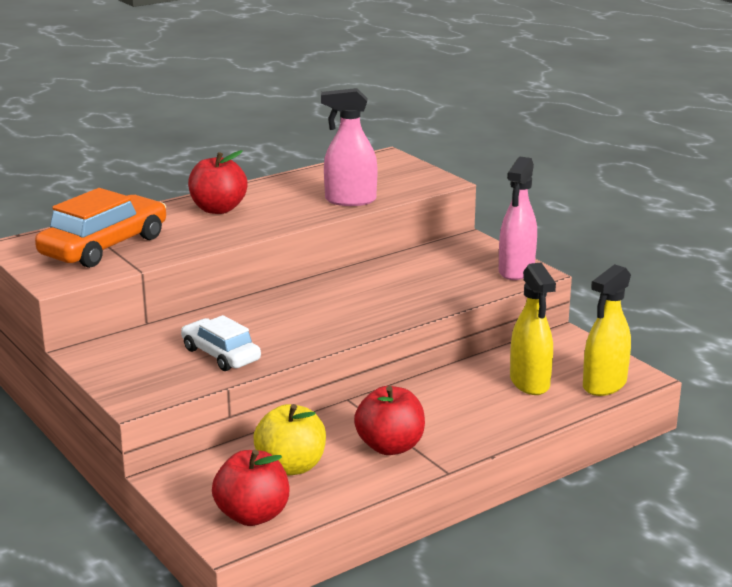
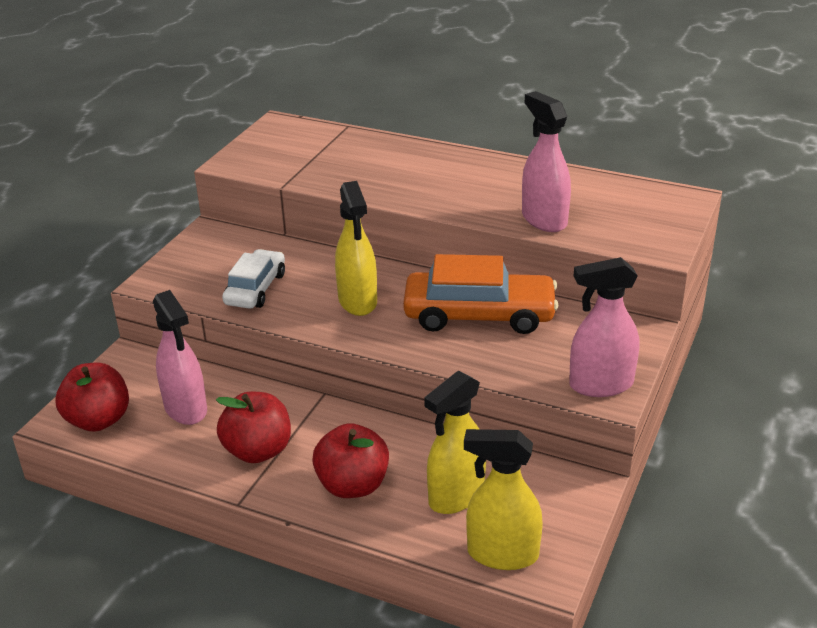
camera: 60 degrees right, 10 degrees up
orange car [35,188,166,268] -> orange car moved to [403,254,558,334]
red apple [188,150,248,214] -> red apple moved to [312,423,389,498]
yellow apple [253,404,326,476] -> pink spray bottle [153,290,207,425]
none -> yellow spray bottle [335,181,377,316]

